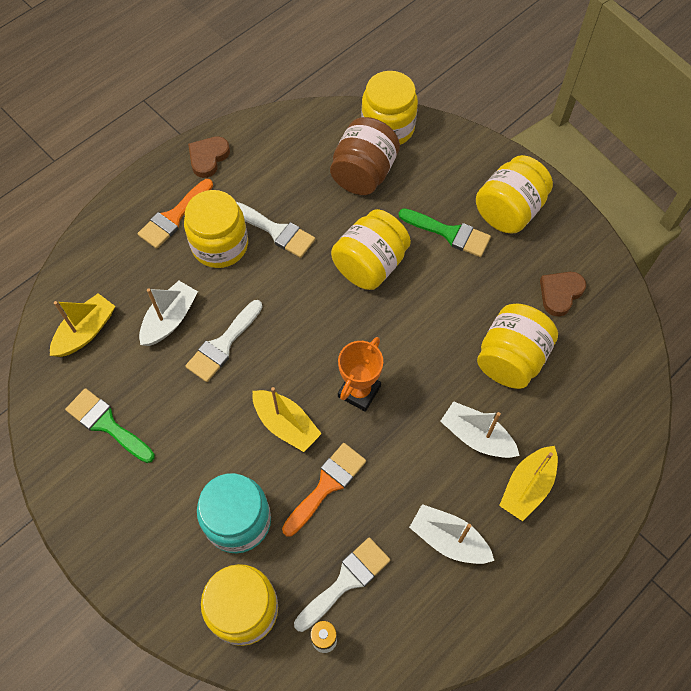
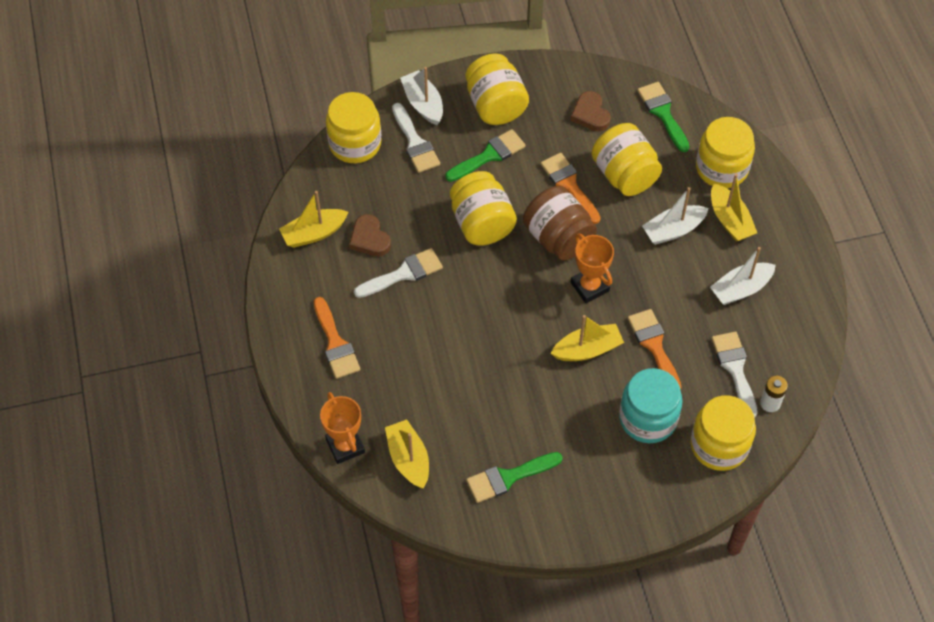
camera: 60 degrees left, 5 degrees down
white boat [139,281,198,346] -> white boat moved to [400,67,443,125]
yellow jar [184,190,248,268] -> yellow jar moved to [696,117,755,188]
white brush [185,300,263,382] -> white brush moved to [392,103,440,173]
brown heart [188,136,230,178] -> brown heart moved to [349,214,391,256]
brown jar [330,117,400,195] -> brown jar moved to [523,186,597,260]
none -> yellow boat [279,191,349,248]
none -> orange trophy [320,392,365,464]
none -> orange brush [541,153,601,224]
none -> green brush [637,82,690,152]

